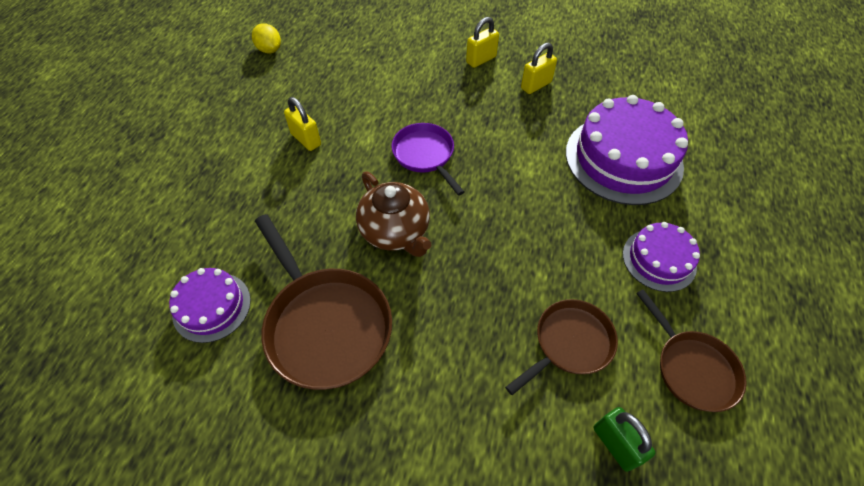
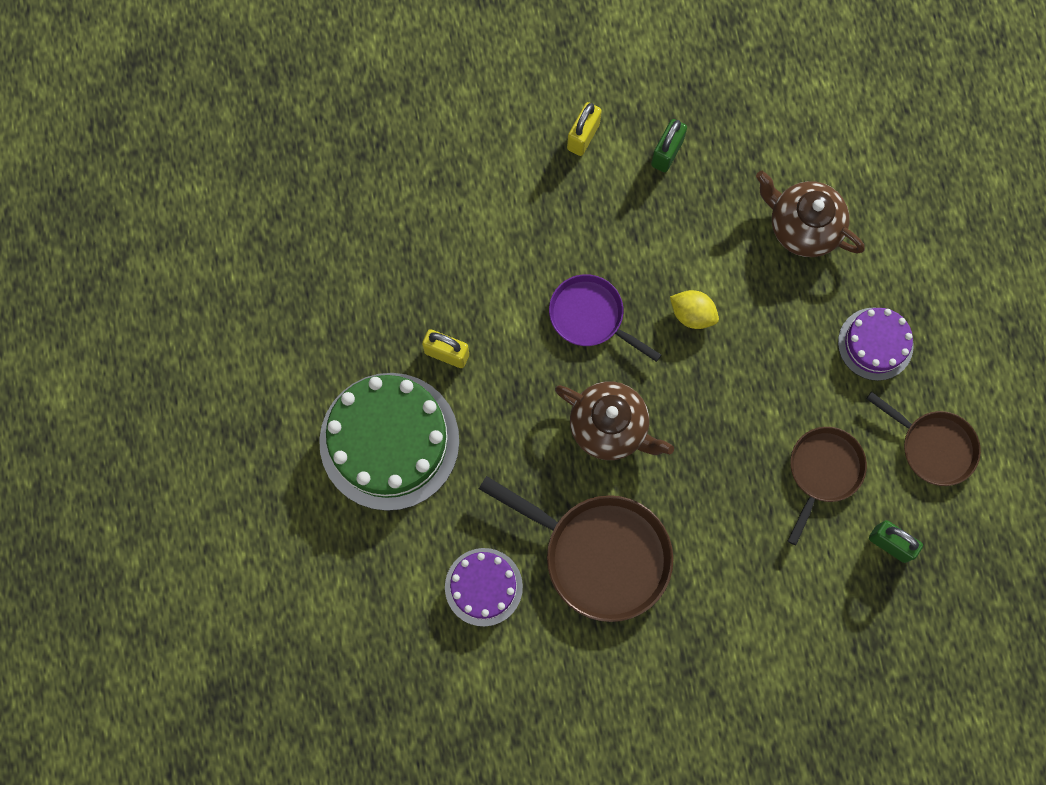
camera: 25 degrees left, 20 degrees up
yellow lemon [252,23,281,53] -> yellow lemon moved to [670,290,719,329]
yellow padlock [521,43,557,94] -> green padlock [651,119,687,172]
purple cake [566,95,688,205] -> brown teapot [756,171,865,257]
none -> green cake [319,373,459,511]

